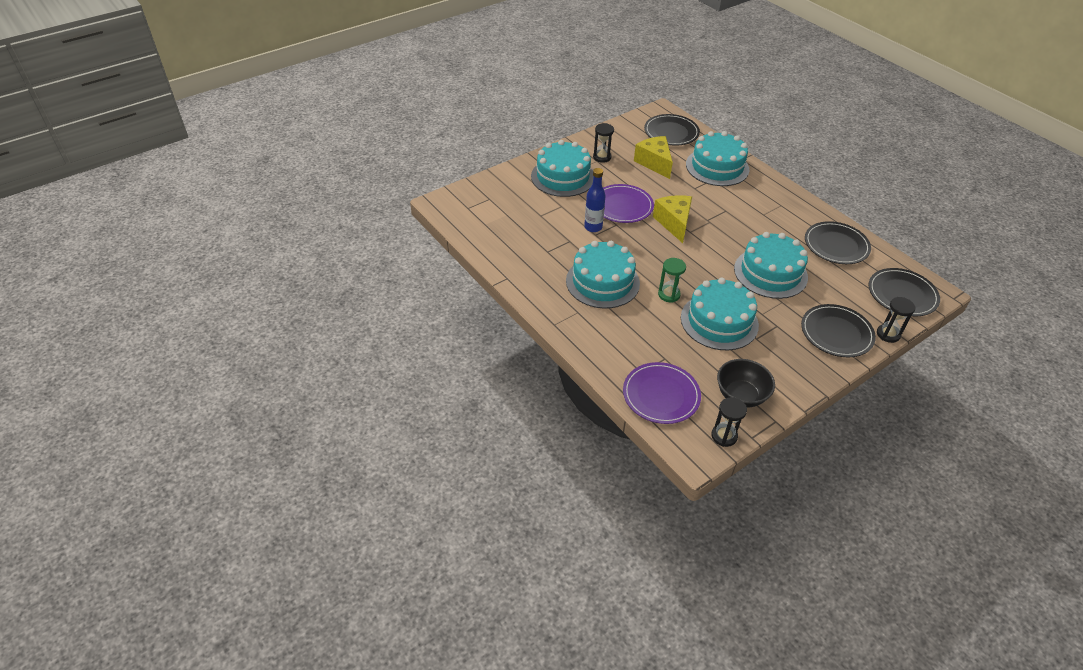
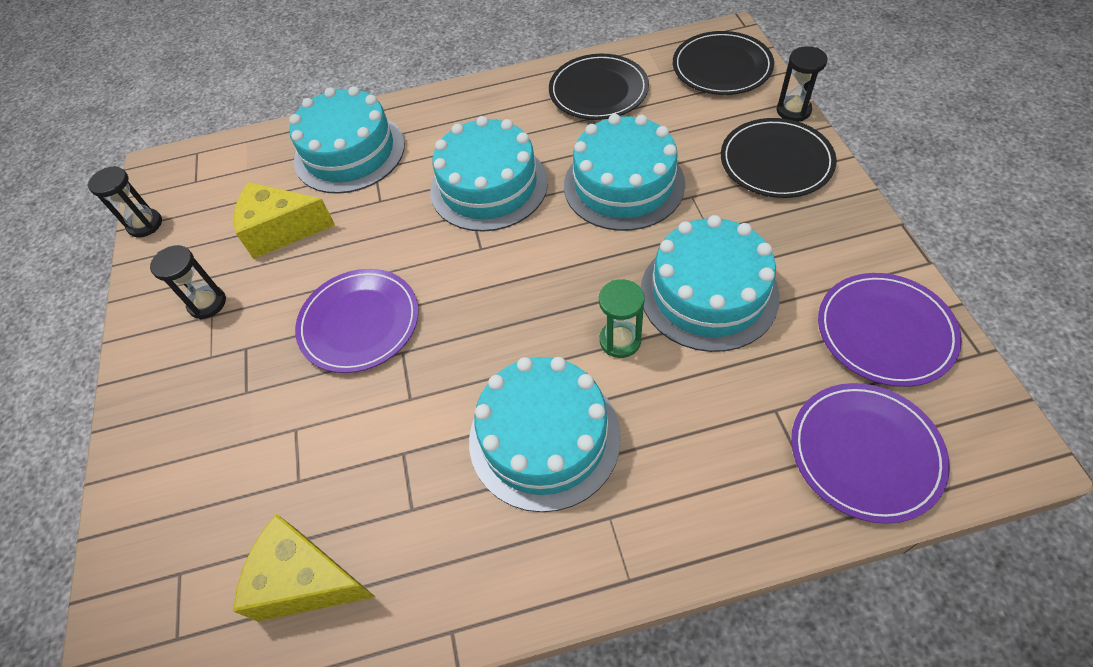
camera: 60 degrees left, 10 degrees up
turquoise cake [531,140,593,197] -> turquoise cake moved to [430,116,548,232]
blue bottle [584,168,606,232] -> none
black plate [644,114,700,146] -> none
yellow cheese [653,195,692,243] -> yellow cheese moved to [233,514,375,622]
black hourglass [711,397,747,447] -> black hourglass moved to [88,166,162,238]
black bowl [717,359,775,407] -> purple plate [818,273,962,387]

